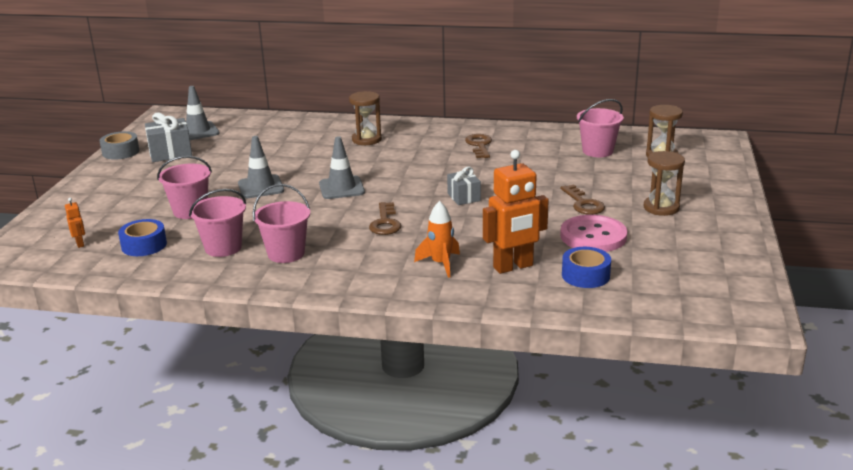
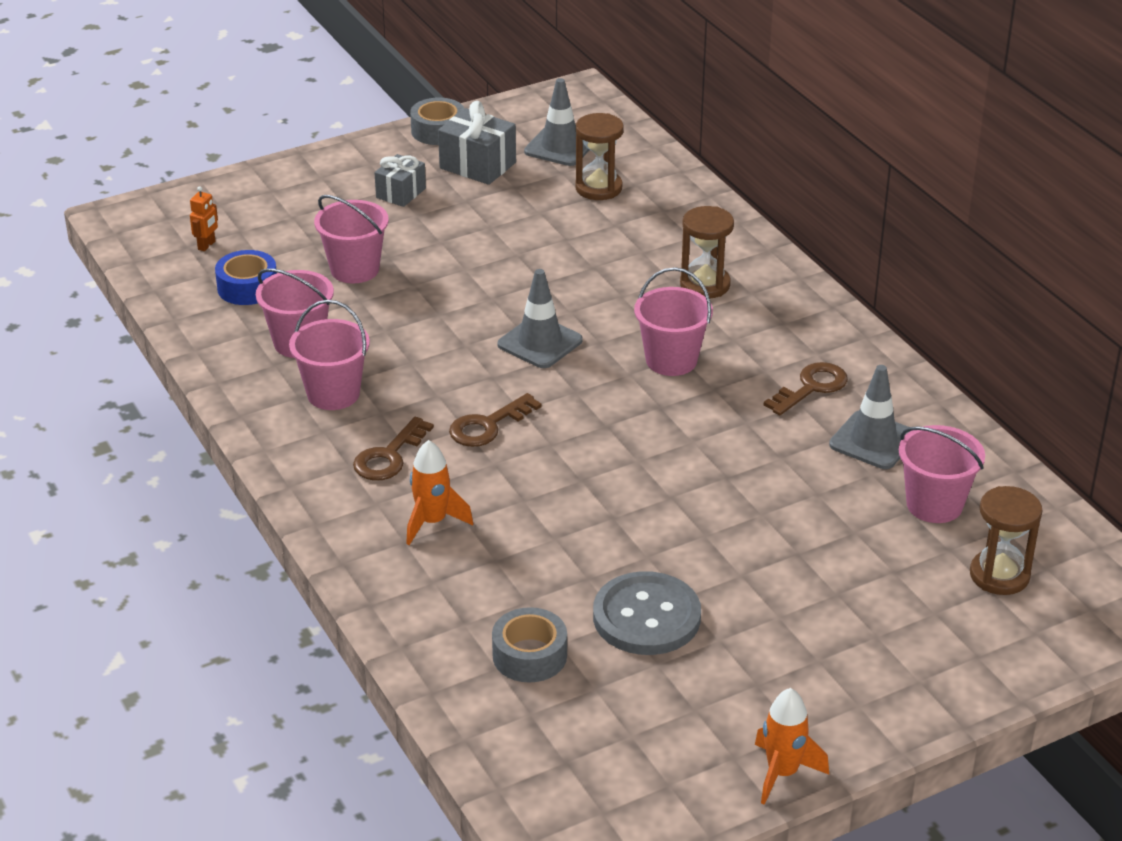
camera: 50 degrees right, 10 degrees up
grey traffic cone [238,136,284,198] -> grey traffic cone moved to [829,365,910,469]
grey gift [447,167,481,205] -> grey gift moved to [374,154,426,207]
orange robot [483,150,549,274] -> none
pink button [560,215,627,252] -> grey button [593,571,701,655]
brown key [561,184,605,215] -> brown key moved to [353,417,434,481]
blue tape [562,247,611,288] -> grey tape [492,607,567,683]
brown hourglass [644,151,685,216] -> brown hourglass moved to [575,113,624,200]
none -> pink bucket [634,267,713,376]
none -> orange rocket [755,688,829,805]

